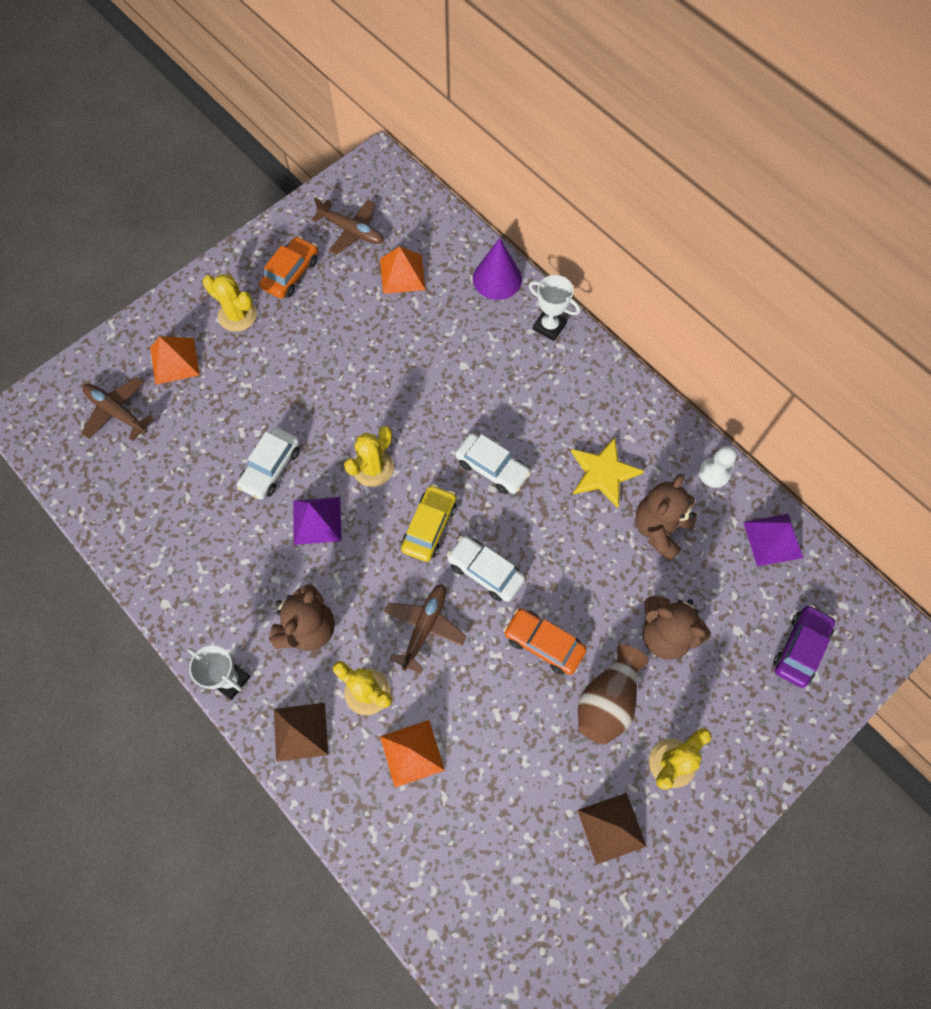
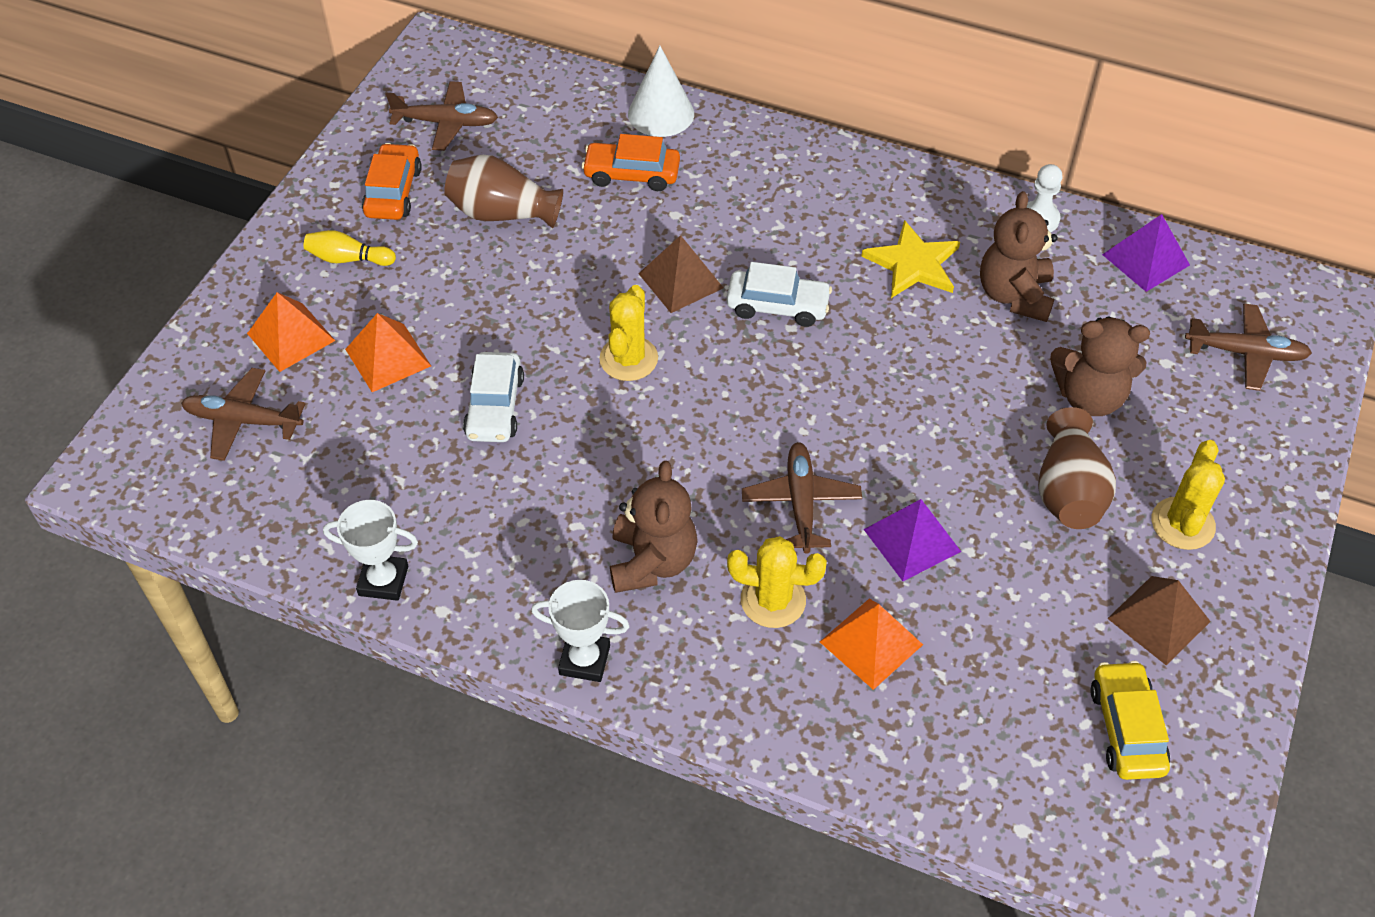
camera: 25 degrees left, 15 degrees down
yellow cactus [203,274,257,332] -> yellow bowling pin [304,230,396,266]
brown pyramid [274,703,328,762] -> brown pyramid moved to [638,235,723,313]
purple pyramid [293,497,342,545] -> purple pyramid moved to [864,499,961,581]
orange pyramid [380,246,426,294] -> orange pyramid moved to [345,313,431,392]
yellow car [401,484,457,562] -> yellow car moved to [1090,661,1170,780]
white car [447,536,525,602] -> none
purple cone [473,238,522,300] -> white cone [628,46,694,137]
orange car [504,609,587,675] -> orange car moved to [582,134,680,191]
white trophy [529,275,580,341] -> white trophy moved to [323,500,418,601]
purple car [773,605,835,688] -> brown plane [1185,303,1312,391]
none -> brown vase [444,155,563,228]

